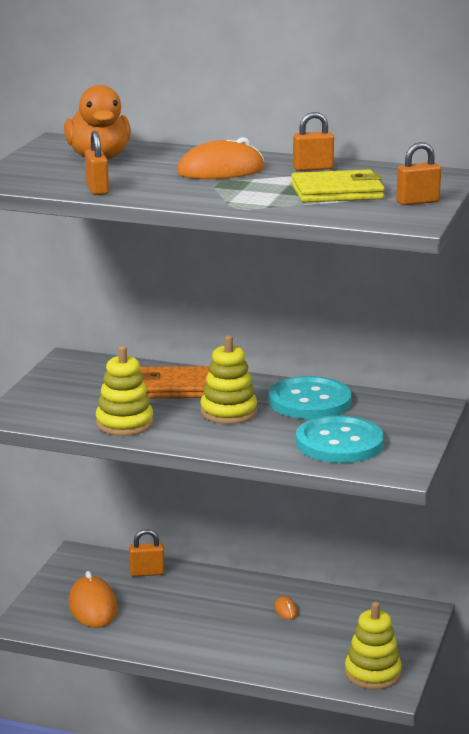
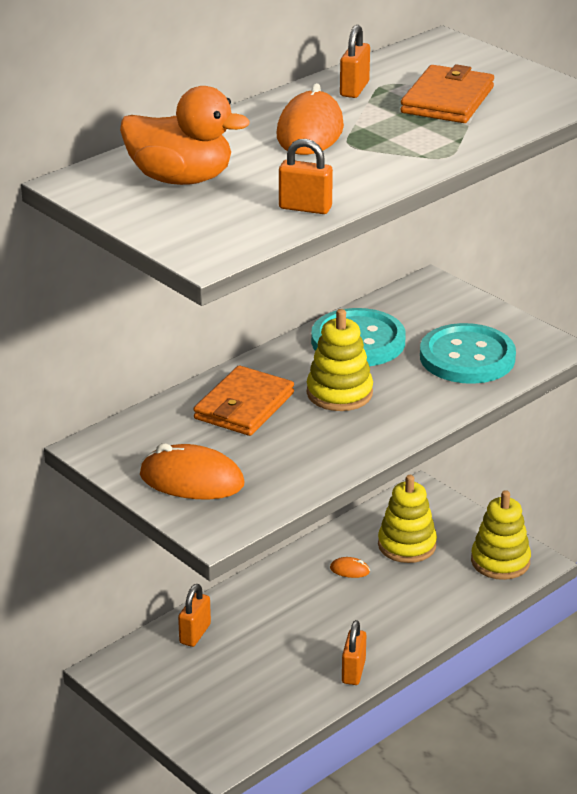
camera: 60 degrees left, 10 degrees up
orange mouse [68,571,118,628] -> orange mouse moved to [140,443,245,499]
yellow stacking toy [96,346,154,436] -> yellow stacking toy moved to [378,475,437,563]
yellow wallet [291,170,385,202] -> orange wallet [401,64,494,123]
orange padlock [396,142,441,205] -> orange padlock moved to [342,620,366,685]

